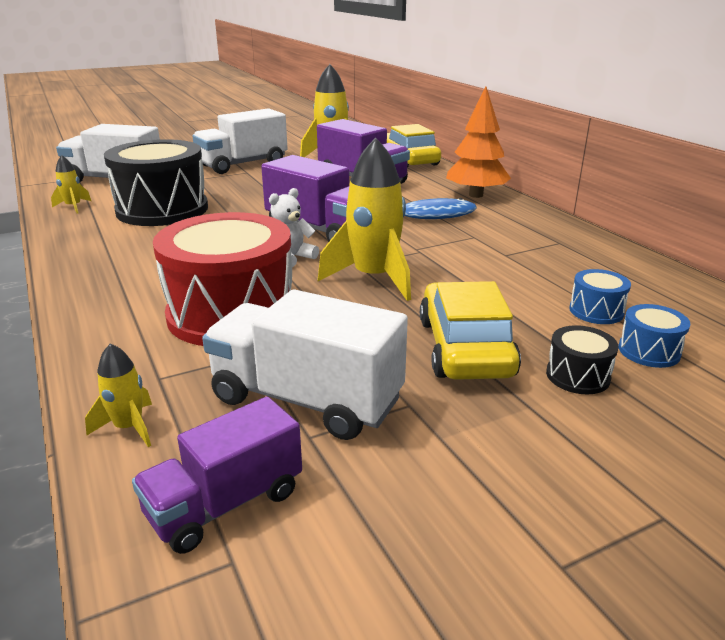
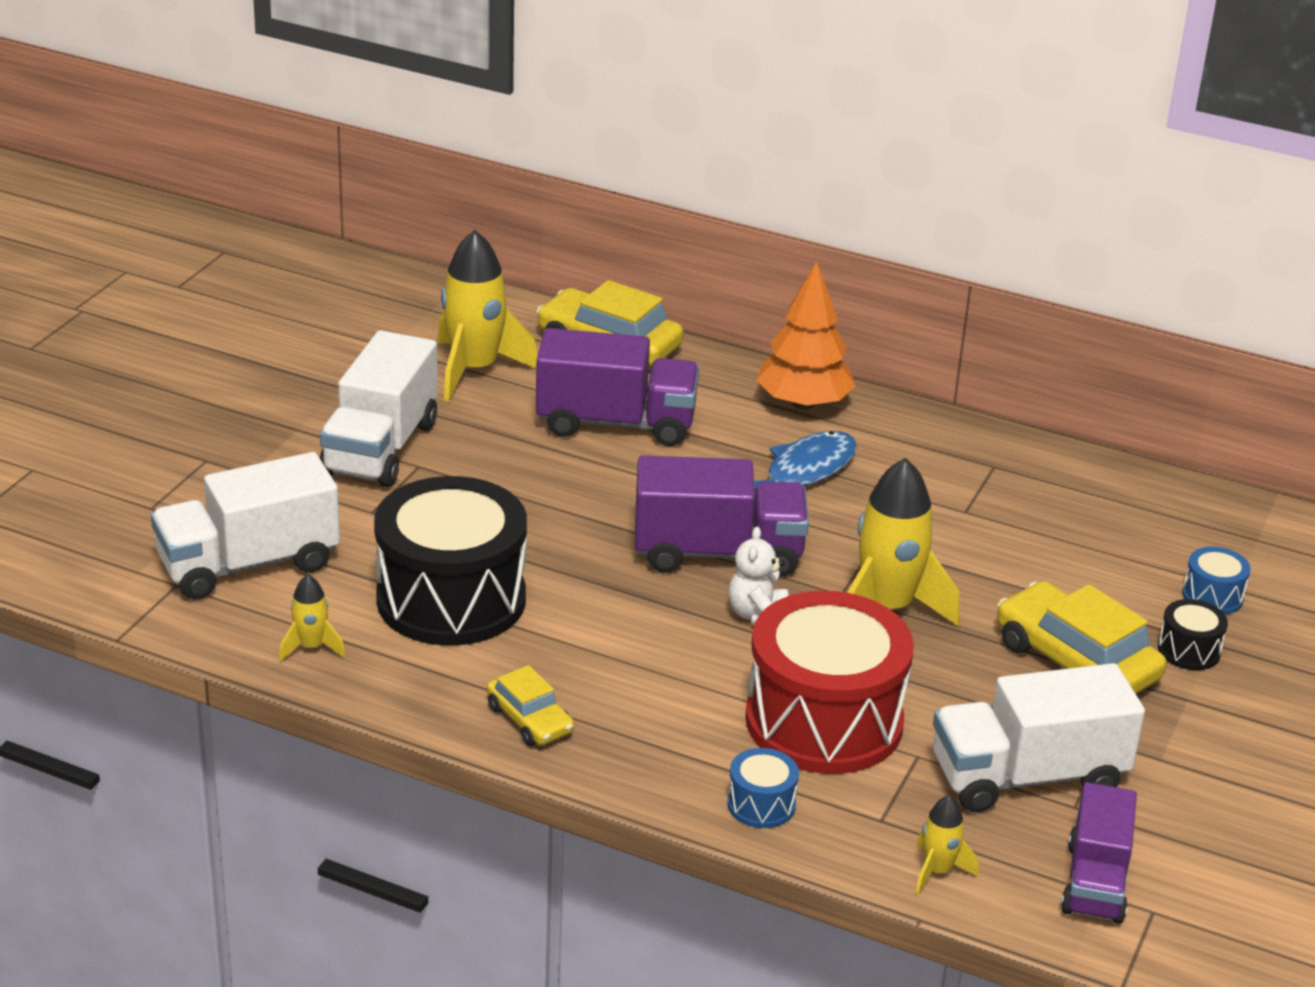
camera: 40 degrees left, 5 degrees up
blue drum [569,269,631,324] -> blue drum moved to [727,748,799,828]
none -> yellow car [487,665,574,746]

